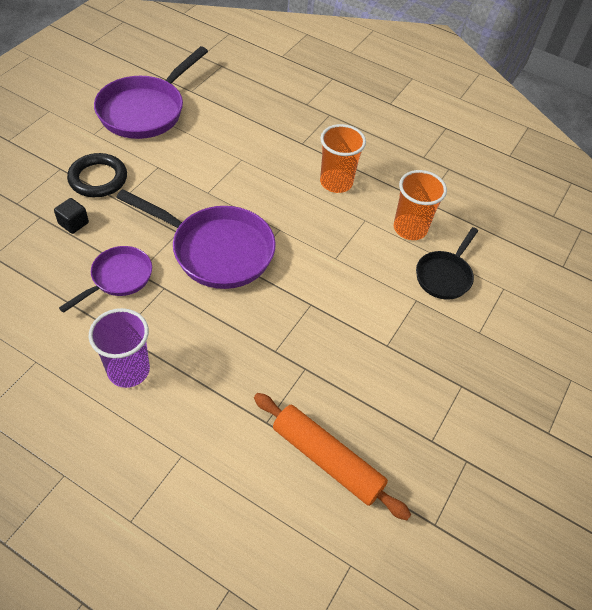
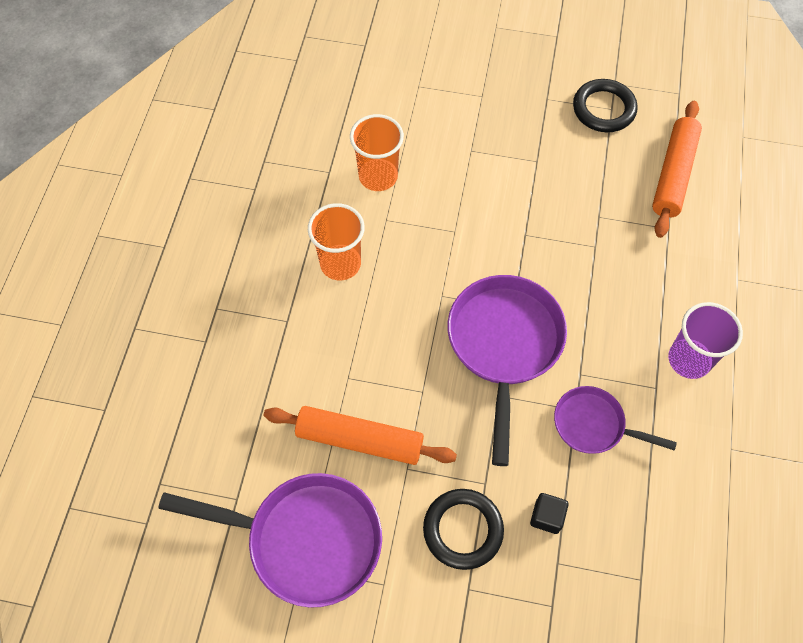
camera: 105 degrees left, 10 degrees up
black pan [416,227,478,300] -> none
none -> orange rolling pin [264,406,457,465]
none -> black ring [573,79,637,132]

